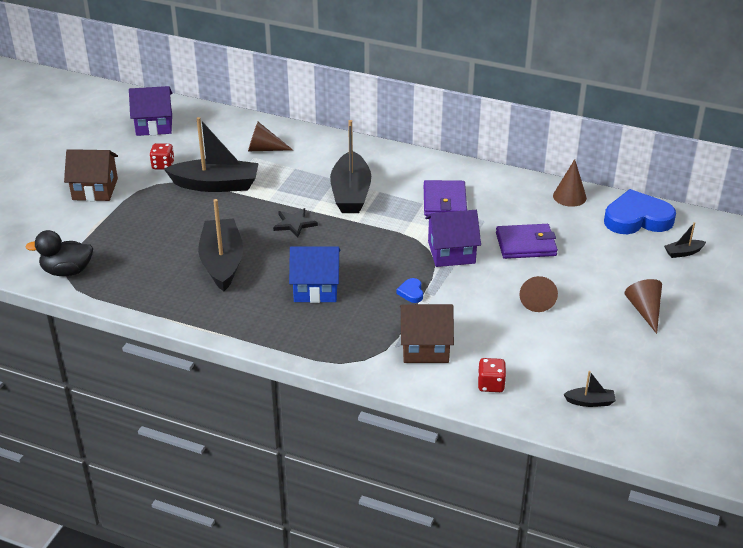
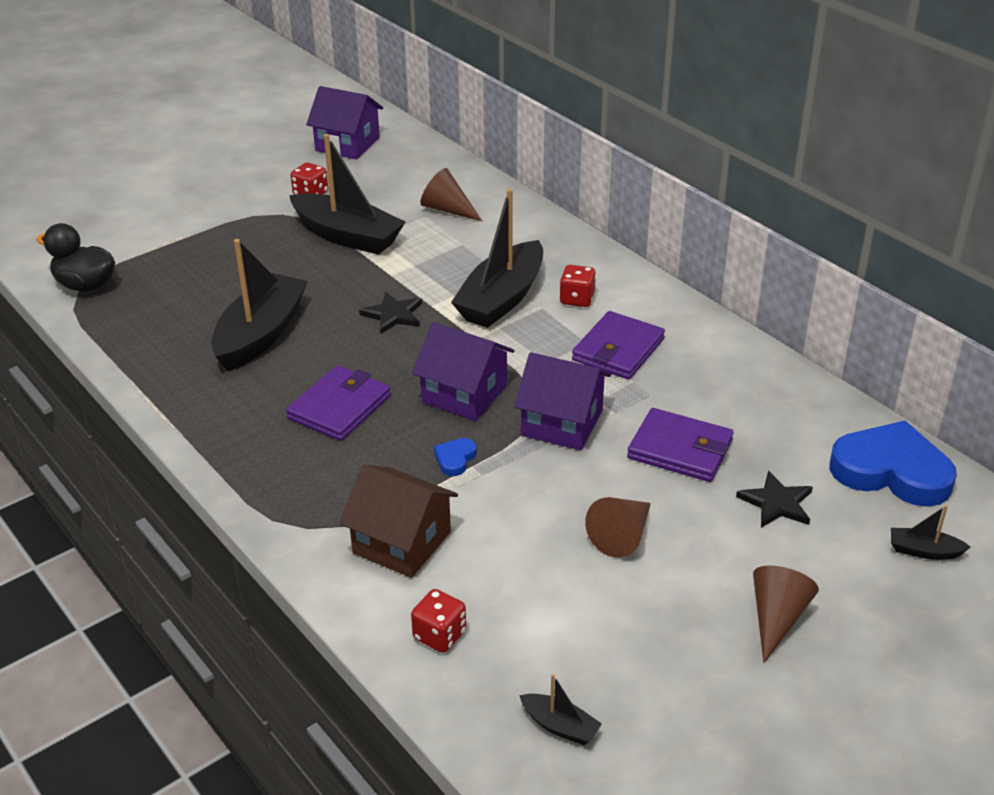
camera: 30 degrees right, 0 degrees up
brown house [64,149,118,201] -> none
blue house [289,246,340,303] -> purple wallet [286,365,391,441]
brown cone [553,159,587,207] -> none
none -> purple house [412,322,515,421]
none -> red dice [559,265,596,307]
none -> black star [736,471,813,528]

